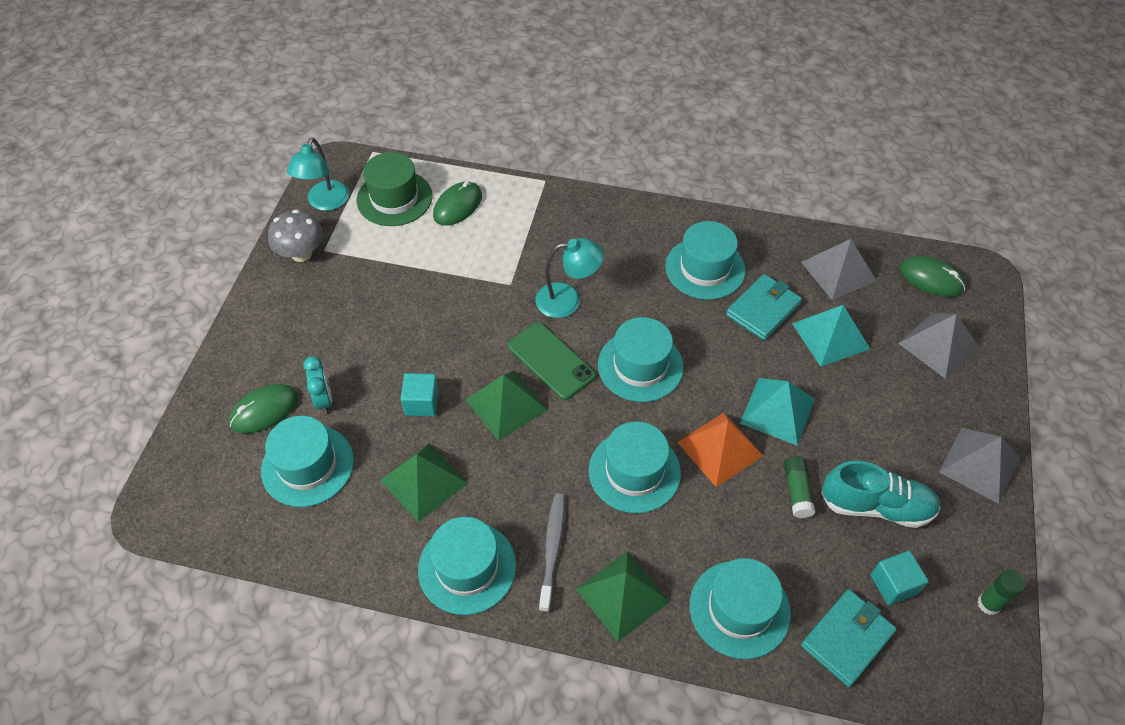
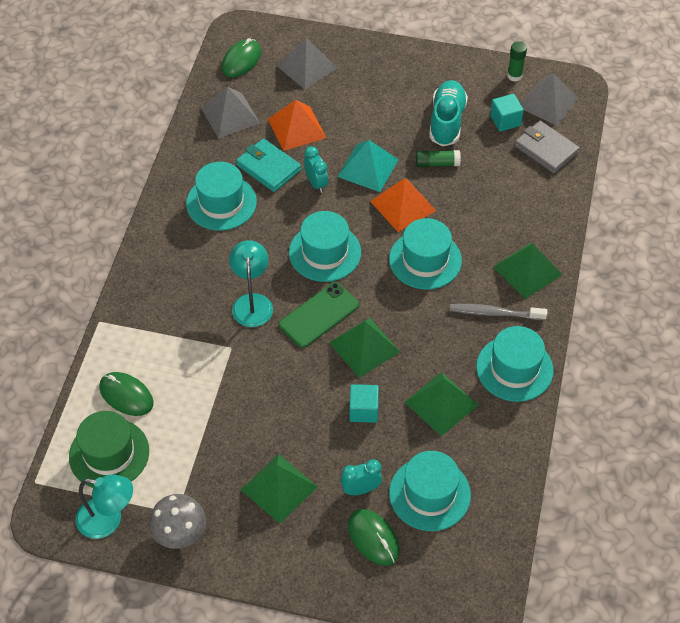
camera: 90 degrees left, 0 degrees up
turquoise hat [690,558,791,659] -> none
turquoise pyramid [792,305,870,367] -> orange pyramid [268,100,326,151]
turquoise wallet [801,589,897,687] -> grey wallet [514,121,580,174]
grey pyramid [939,428,1020,504] -> grey pyramid moved to [520,73,578,126]
none -> green pyramid [241,454,318,524]
none -> turquoise clock [304,146,328,193]

